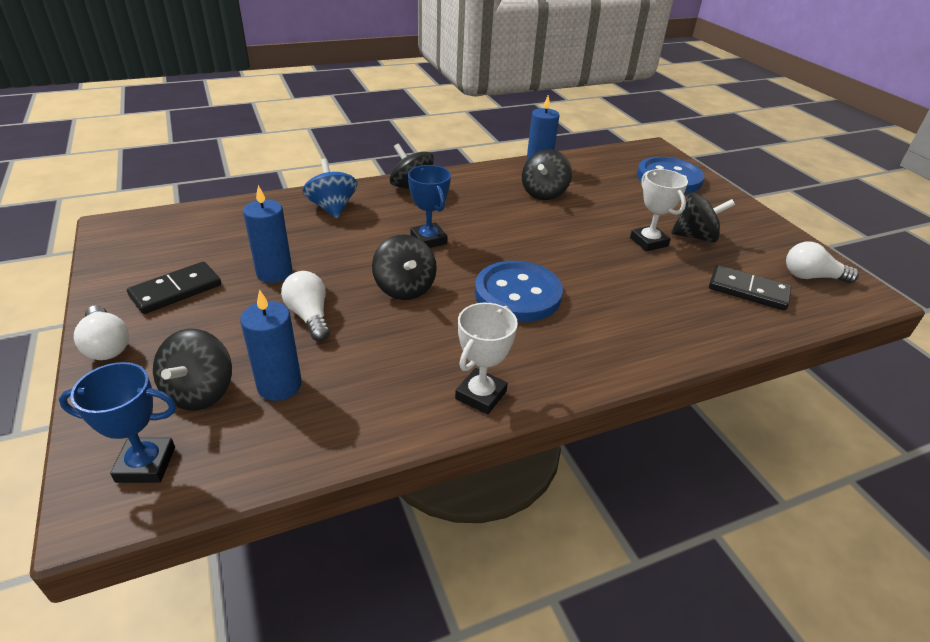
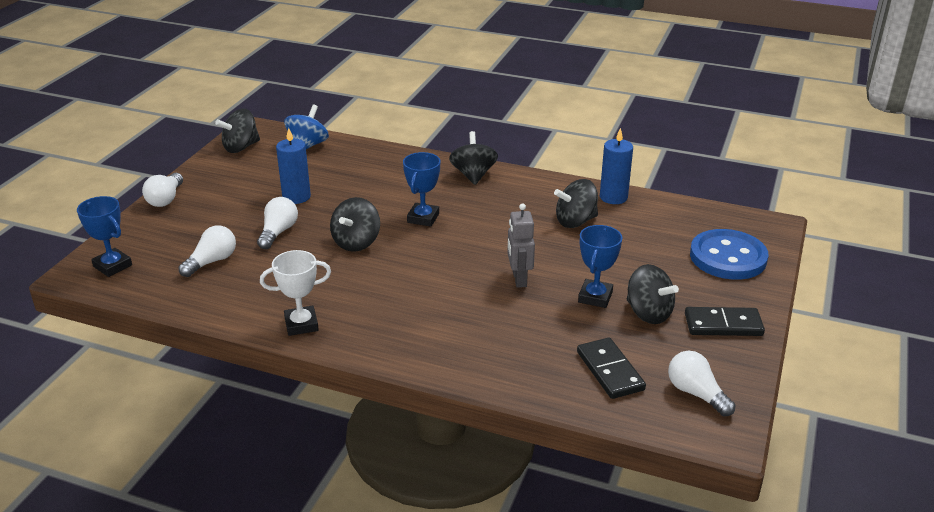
camera: 45 degrees right, 5 degrees down
black domino [127,262,221,314] -> black domino moved to [685,307,765,336]
black spinning top [153,329,232,410] -> black spinning top moved to [215,109,260,153]
blue candle [240,289,302,401] -> white light bulb [179,225,236,277]
blue spinning top [303,159,357,218] -> blue spinning top moved to [284,104,329,149]
blue button [475,261,563,322] -> none
white trophy [630,169,688,251] -> blue trophy [578,225,622,308]
none -> grey robot [507,203,535,288]

